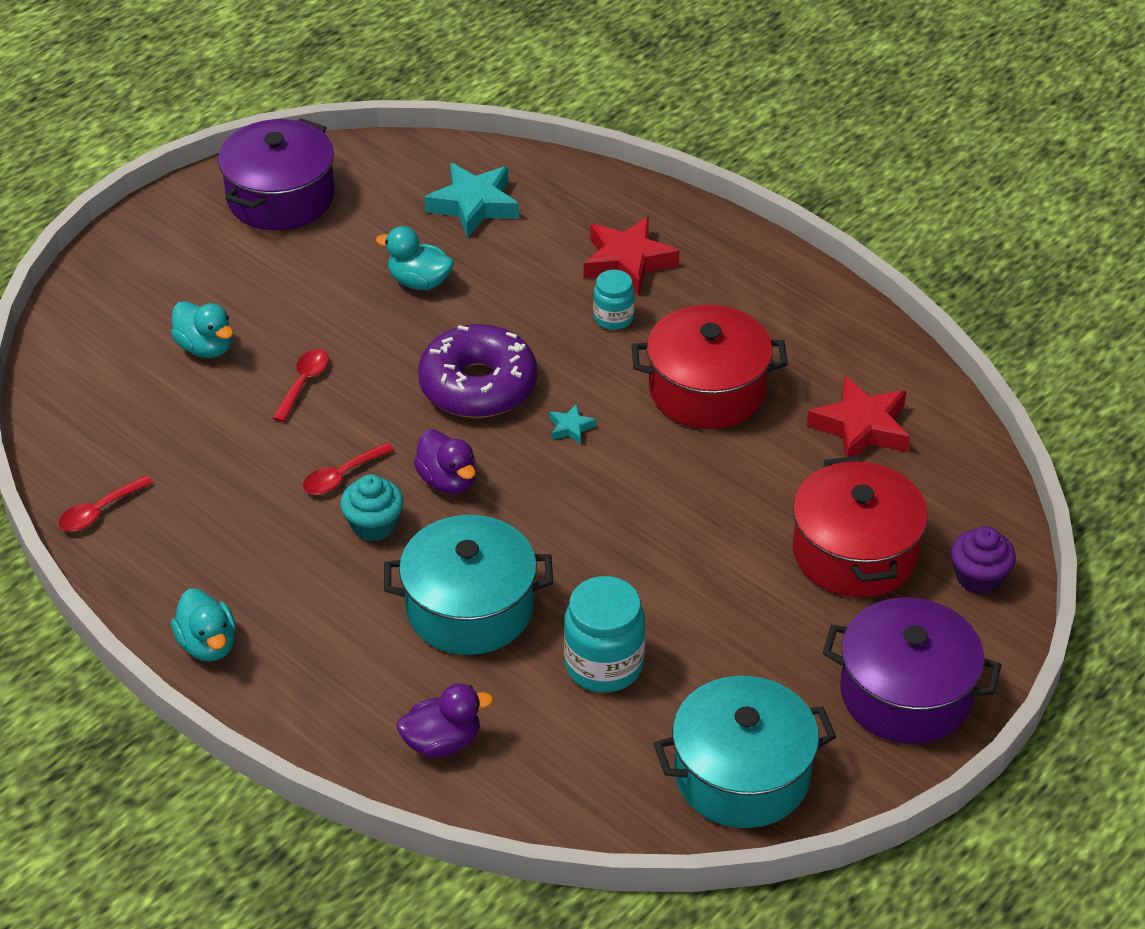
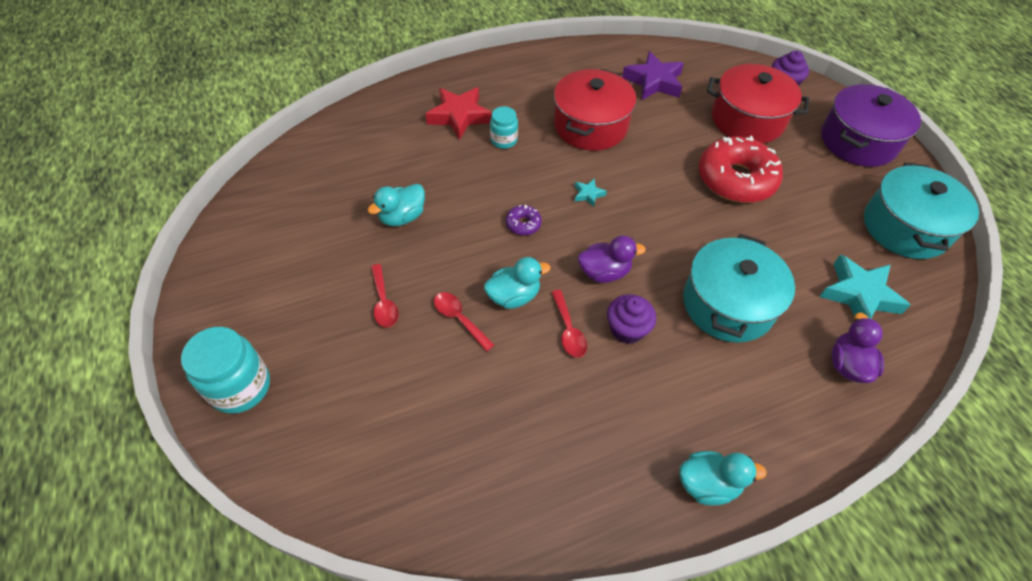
camera: 65 degrees left, 10 degrees up
red spoon [59,475,153,532] -> red spoon moved to [371,264,399,328]
turquoise duck [171,301,233,358] -> turquoise duck moved to [484,257,551,309]
purple pot [218,118,335,230] -> none
turquoise cupcake [340,474,404,542] -> purple cupcake [607,294,656,344]
purple donut [418,324,537,418] -> purple donut [506,205,542,235], size x0.42
turquoise star [424,163,519,238] -> turquoise star moved to [819,254,911,319]
turquoise jar [564,576,645,693] -> turquoise jar moved to [181,327,270,414]
red star [807,376,910,458] -> purple star [622,51,684,100]
none -> red donut [698,136,783,203]

